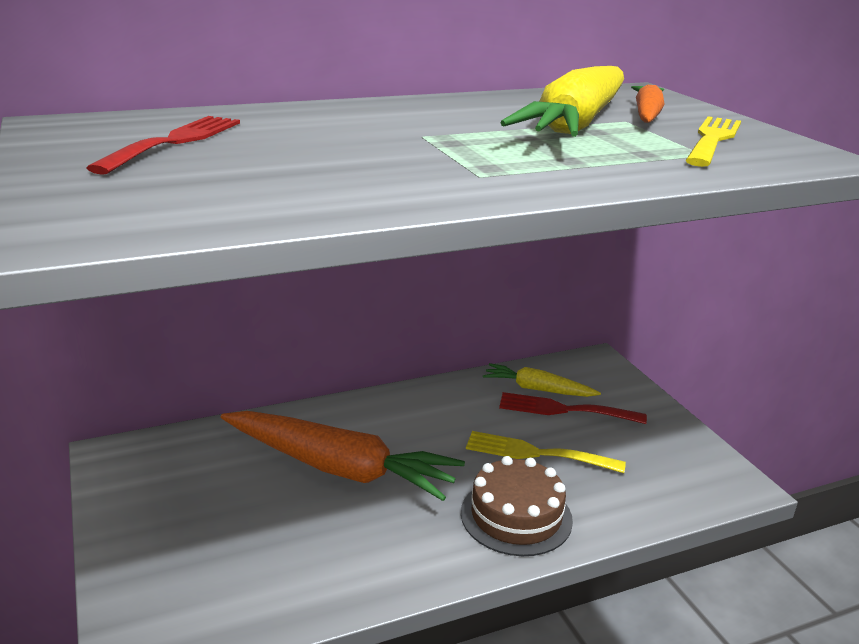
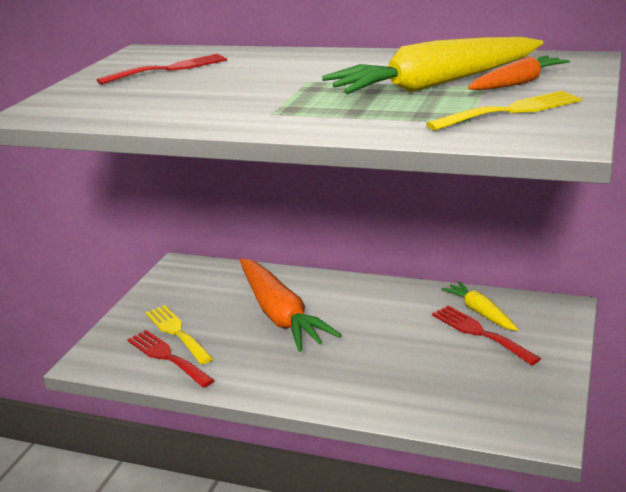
camera: 45 degrees right, 0 degrees up
brown cake [461,456,573,556] -> none
yellow fork [466,431,626,473] -> yellow fork moved to [145,305,213,365]
none -> red fork [127,330,214,388]

